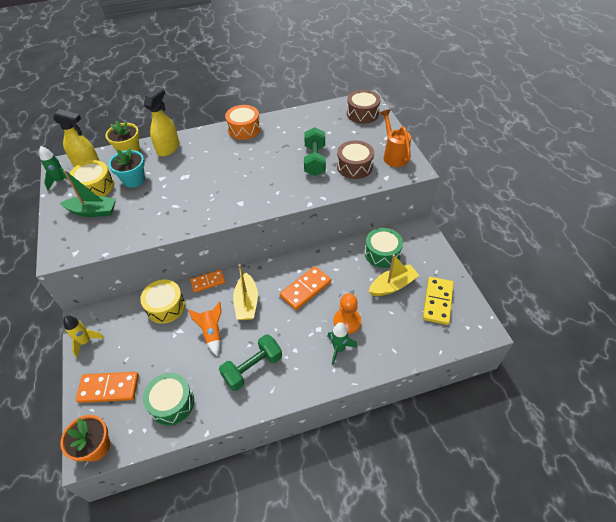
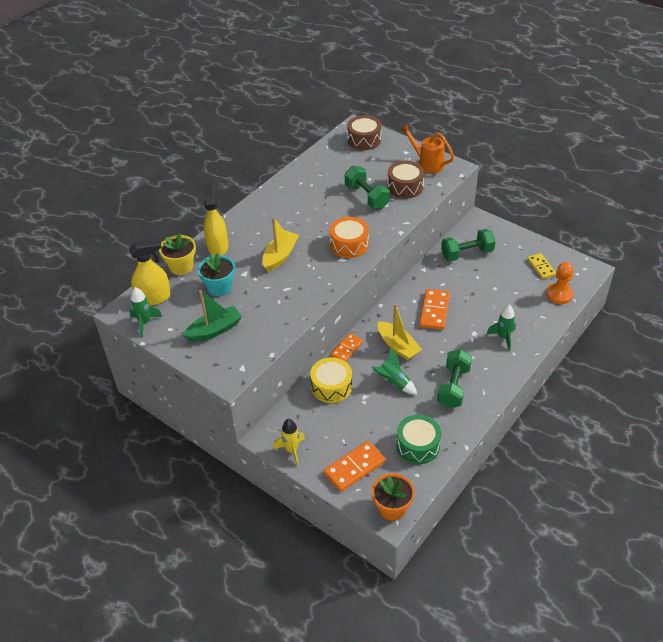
camera: 35 degrees left, 5 degrees down
yellow drum [70,160,114,196] -> none
orange rocket [189,302,222,356] -> green rocket [372,348,417,395]
orange drum [225,105,261,140] -> orange drum moved to [330,217,369,258]
orange pawn [334,293,361,334] -> orange pawn moved to [546,262,574,304]
green drum [365,228,403,268] -> green dumbbell [441,229,496,261]
yellow boat [369,254,420,296] -> yellow boat moved to [262,217,299,272]
yellow domino [423,277,454,325] -> yellow domino [527,253,556,279], size x0.67

